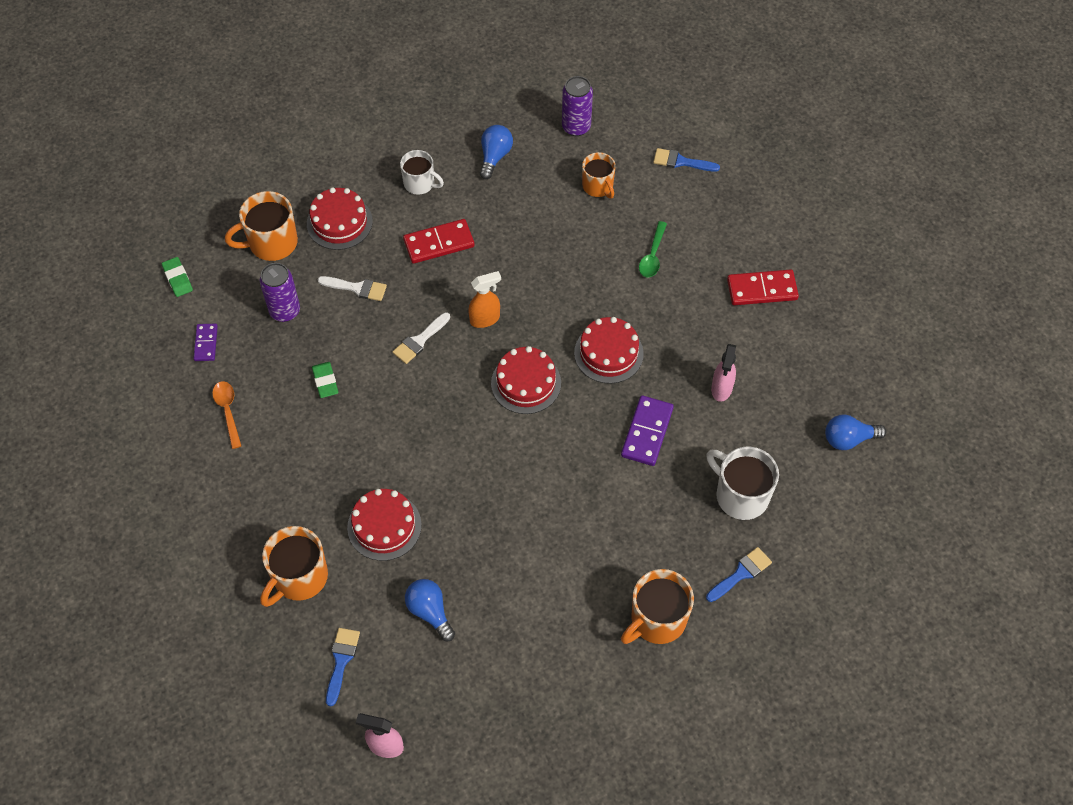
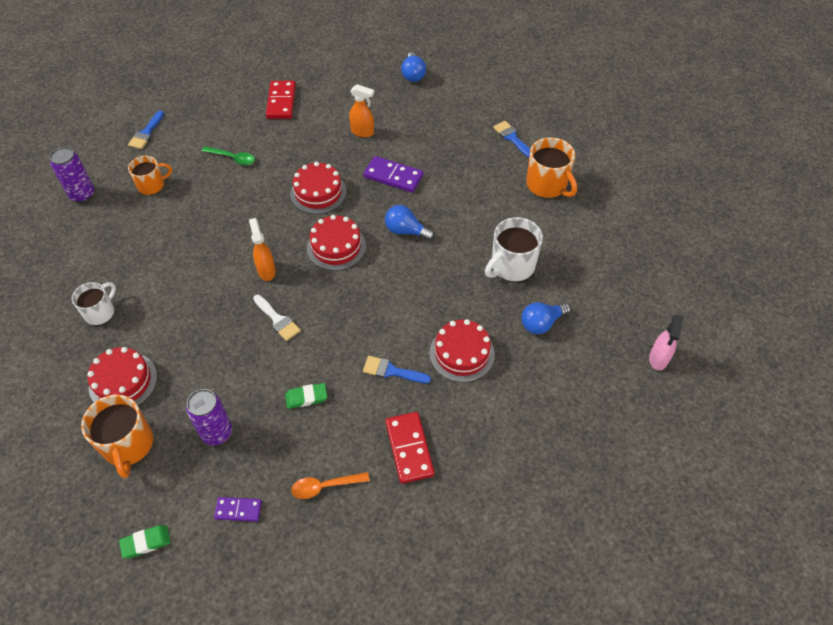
camera: 85 degrees left, 5 degrees down
orange mug [260,526,328,607] -> none
white brush [318,276,387,301] -> none
blue brush [326,628,360,707] -> blue brush moved to [363,356,431,383]
red domino [403,219,475,264] -> red domino moved to [386,412,434,483]
blue light bulb [480,125,513,179] -> blue light bulb moved to [385,205,435,241]
white mug [706,447,779,520] -> white mug moved to [485,217,543,281]
pink spray bottle [711,344,736,402] -> orange spray bottle [349,84,374,137]

